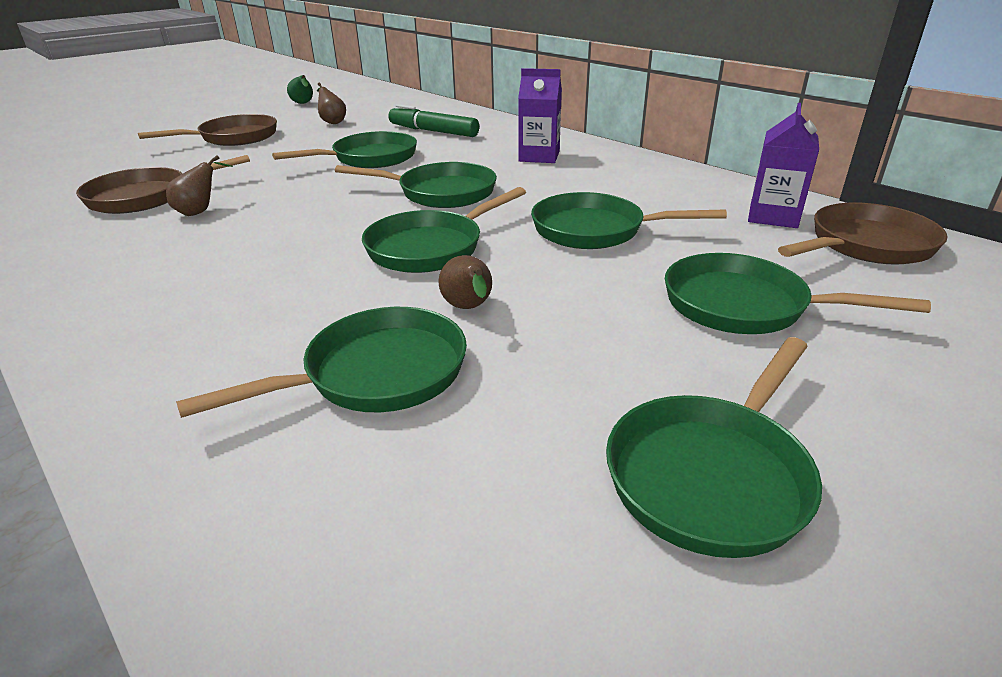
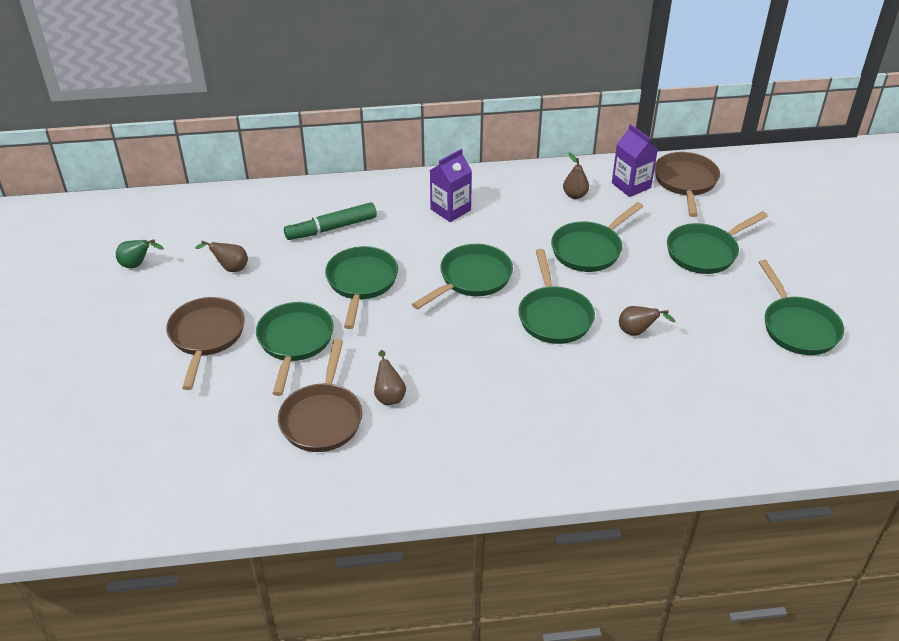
camera: 55 degrees left, 10 degrees up
green pan [176,307,467,418] -> green pan moved to [256,302,334,396]
none -> brown pear [563,153,589,199]

